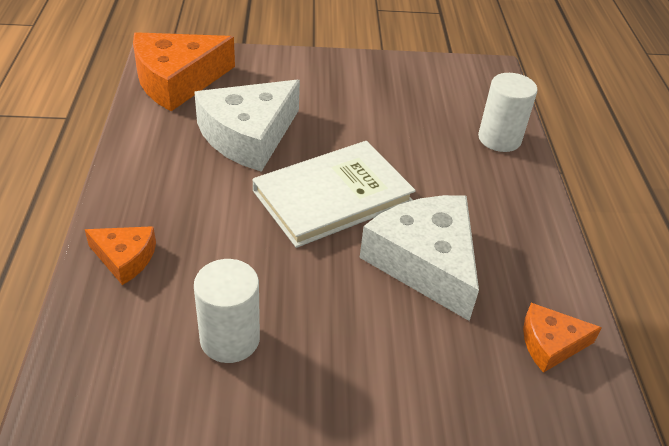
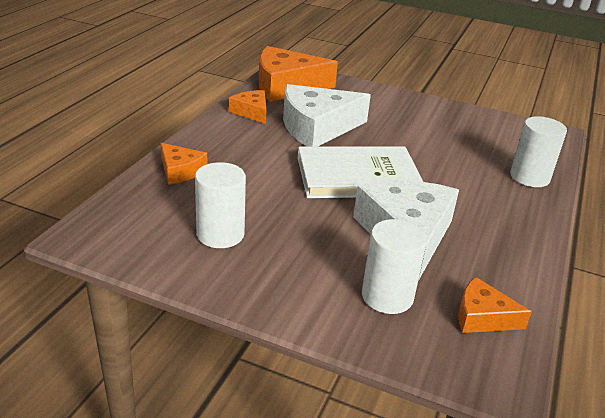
camera: 25 degrees right, 10 degrees down
none -> orange cheese [229,90,266,124]
none -> white cylinder [362,219,427,314]

